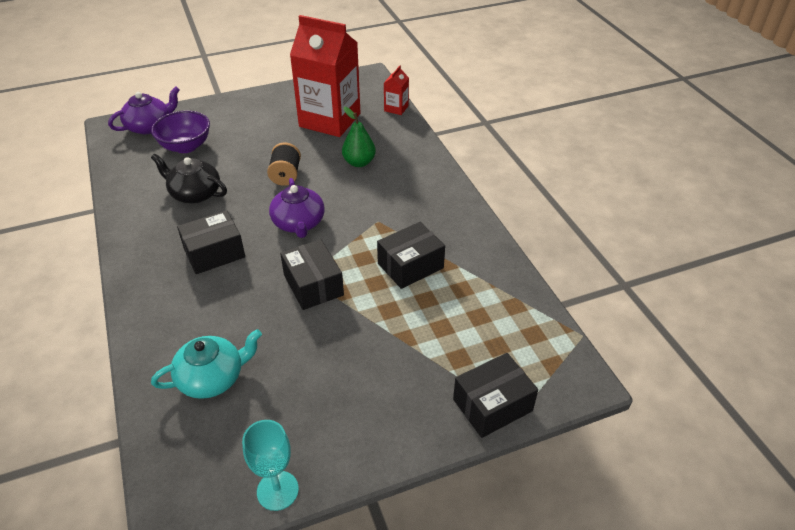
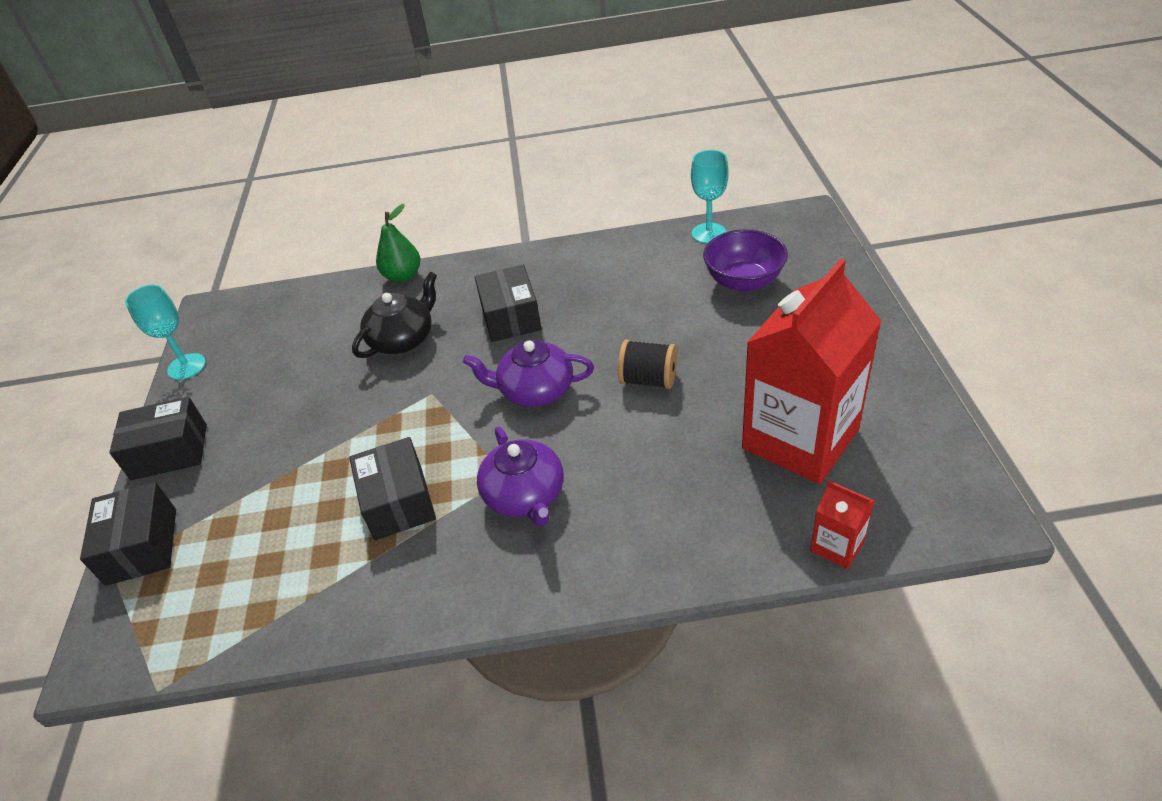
camera: 110 degrees right, 0 degrees up
purple teapot [108,87,180,134] -> purple teapot moved to [477,427,564,526]
black teapot [151,154,227,204] -> black teapot moved to [352,272,437,358]
turquoise teapot [151,329,262,399] -> none
black box [280,239,344,310] -> black box moved to [109,397,207,480]
green pear [342,107,376,167] -> green pear moved to [376,204,420,282]
none -> turquoise goblet [691,150,729,244]

